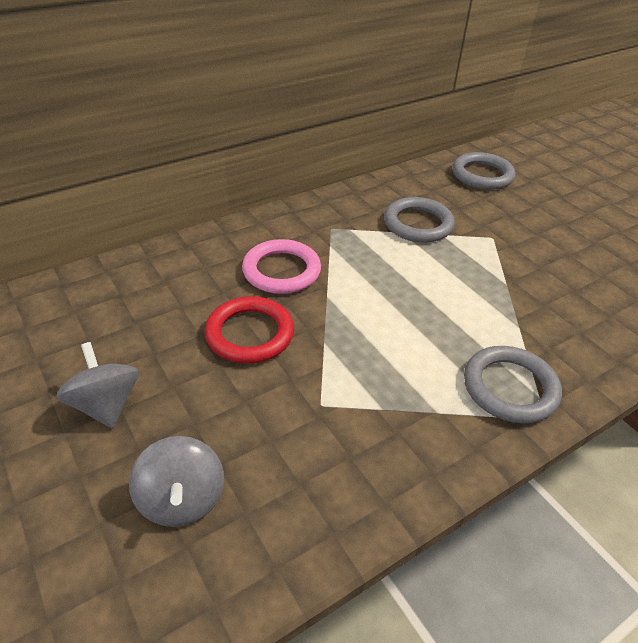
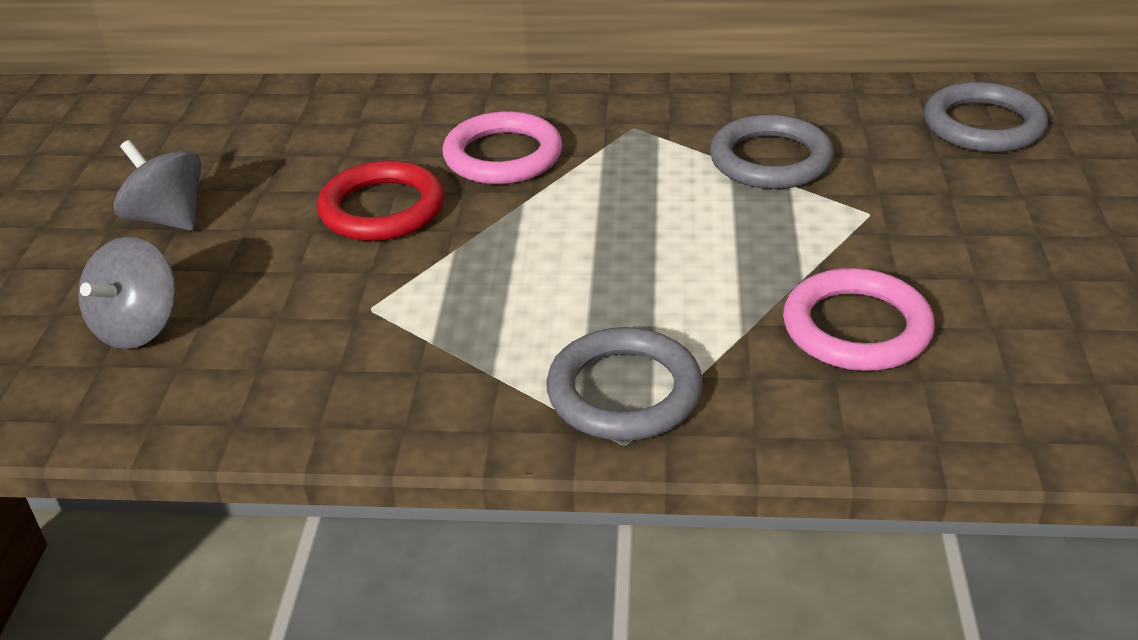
camera: 40 degrees right, 5 degrees down
grey spinning top [56,342,139,428] -> grey spinning top turned 60 degrees counterclockwise [114,140,201,231]
none -> pink ring [783,268,935,371]

